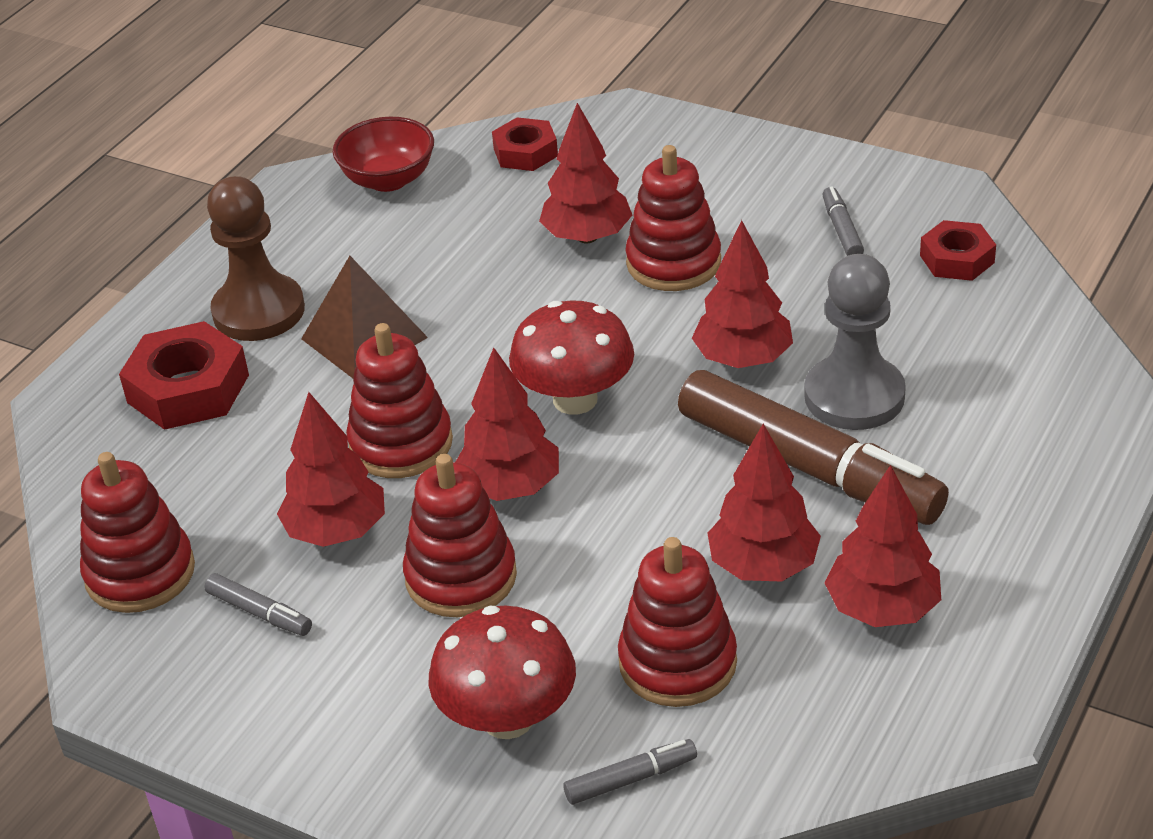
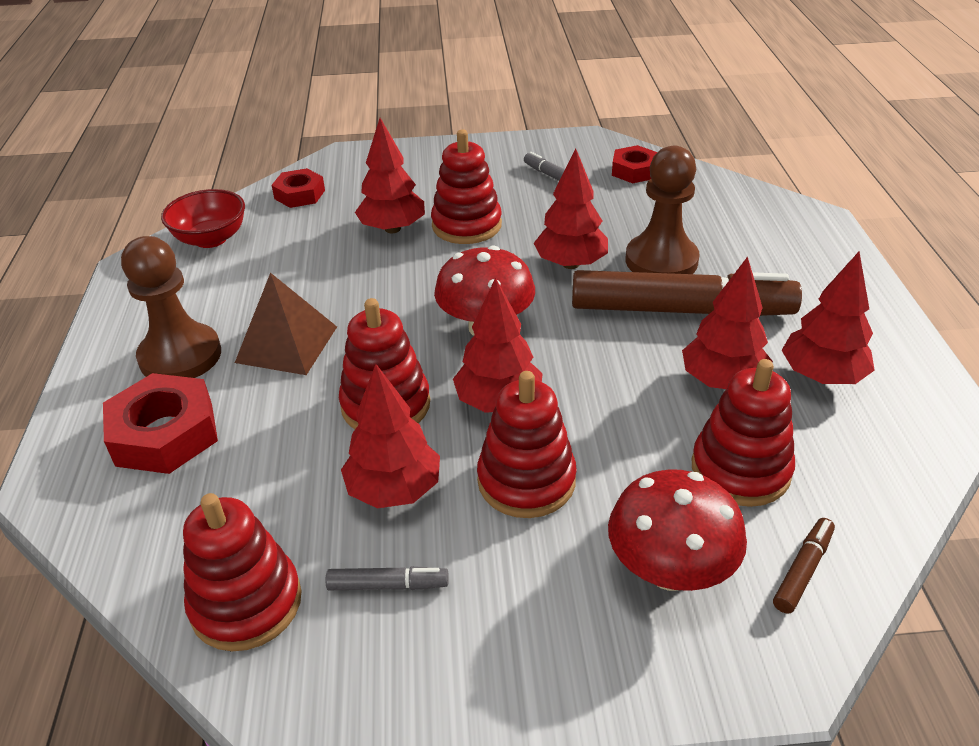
camera: 35 degrees left, 0 degrees up
grey marker [563,739,697,805] -> brown marker [773,518,835,614]
grey pawn [804,254,906,430] -> brown pawn [626,146,700,274]

